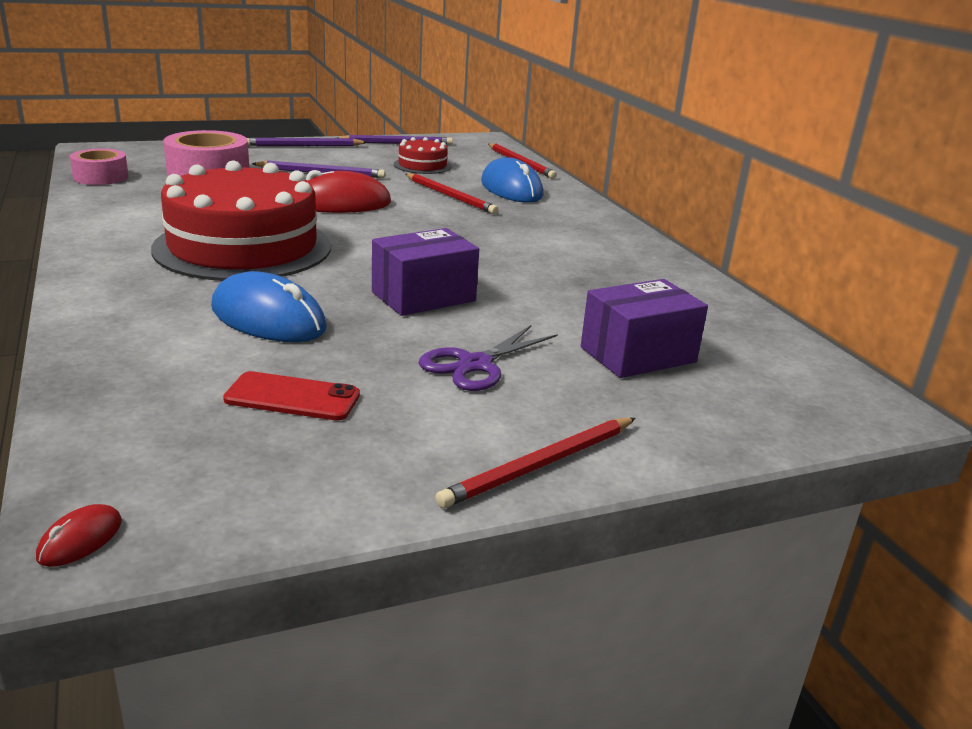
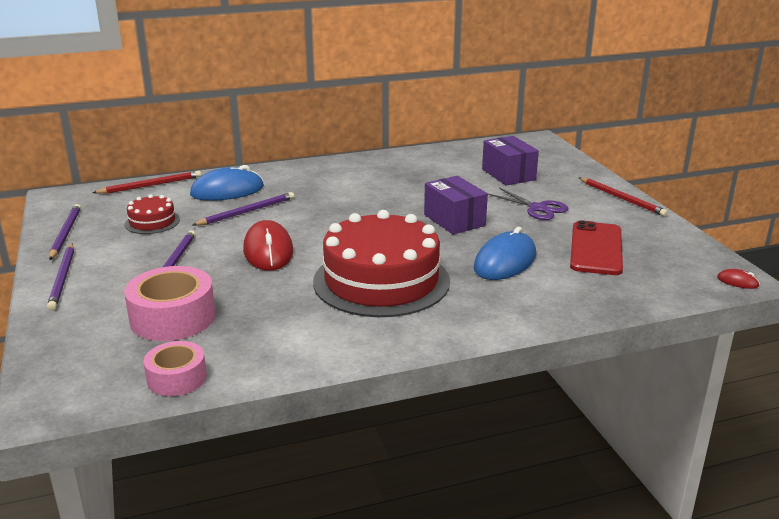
camera: 85 degrees left, 0 degrees up
red phone [223,371,360,421] -> red phone [570,220,623,275], size x1.57
red pencil [406,173,498,214] -> purple pencil [193,192,294,226]

